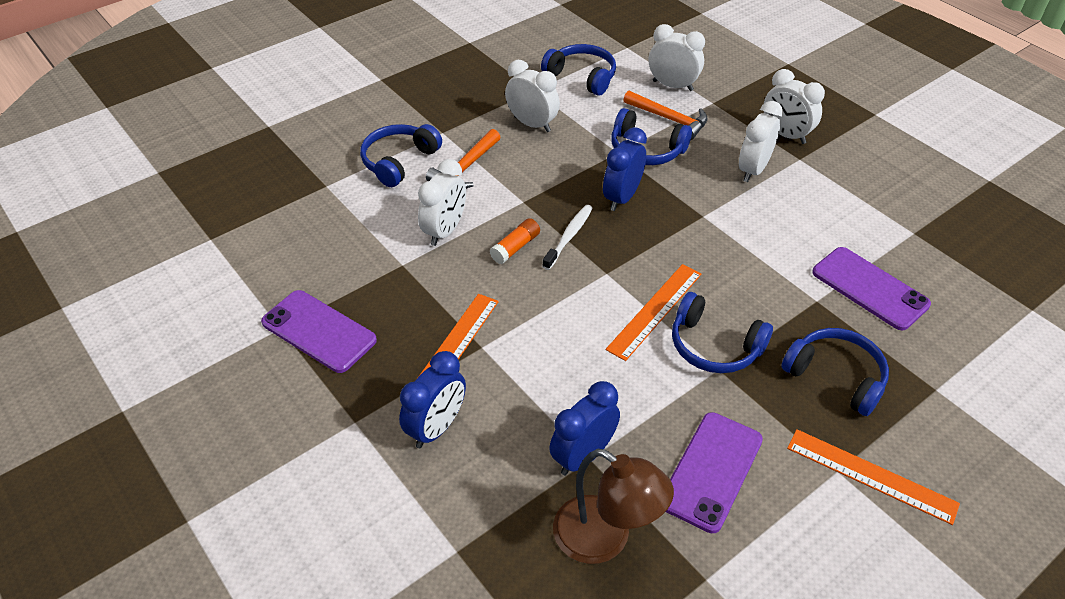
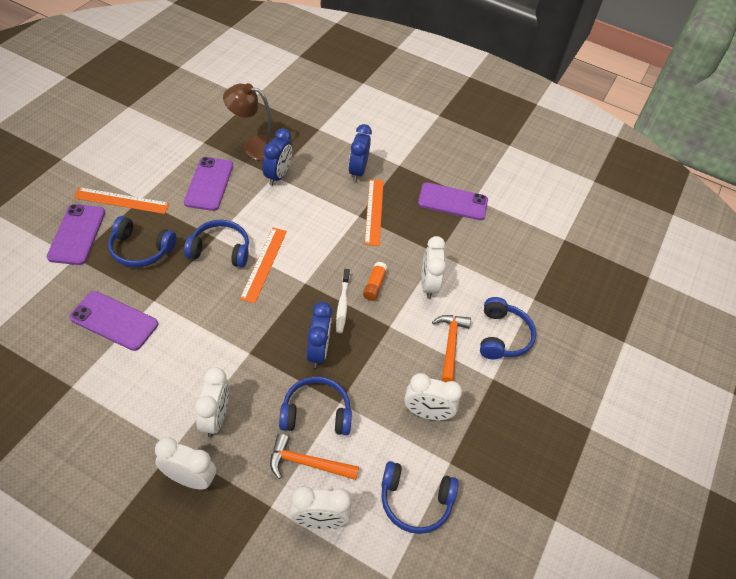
camera: 150 degrees right, 5 degrees up
none -> purple phone [47,204,105,265]

